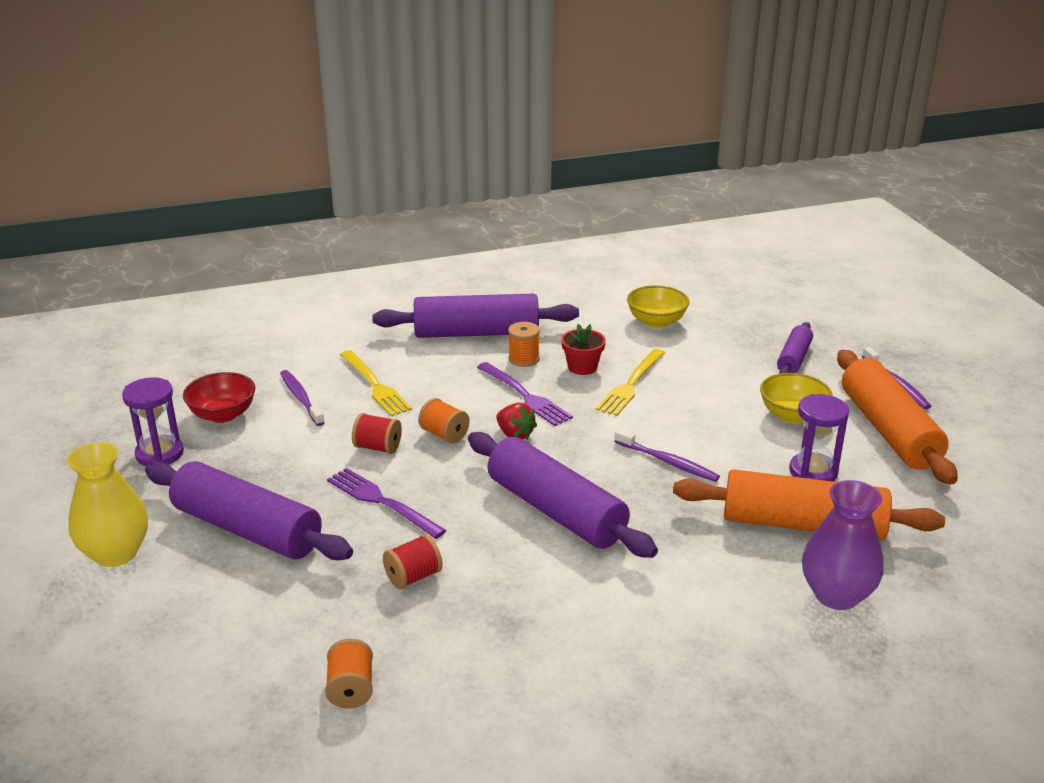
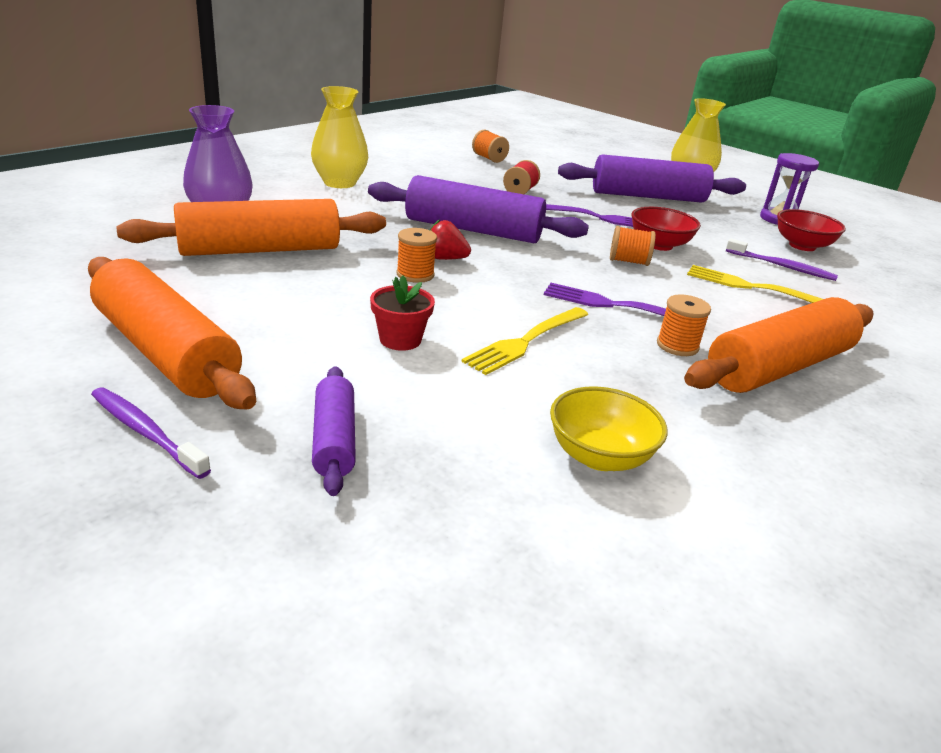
camera: 145 degrees right, 0 degrees up
red spool [352,413,402,454] -> red bowl [631,207,701,251]
purple rolling pin [372,294,579,338] -> orange rolling pin [684,297,873,393]
red strawberry [496,403,537,440] -> red strawberry moved to [430,219,471,260]
red flower pot [561,324,606,375] -> red flower pot moved to [370,275,435,351]
yellow fork [596,349,665,416] -> yellow fork turned 135 degrees counterclockwise [461,307,588,375]
purple toothbrush [614,429,720,482] -> orange spool [396,228,437,283]
yellow bowl [760,373,833,423] -> none
purple hourglass [789,394,849,482] -> none
none -> yellow vase [311,86,368,188]

